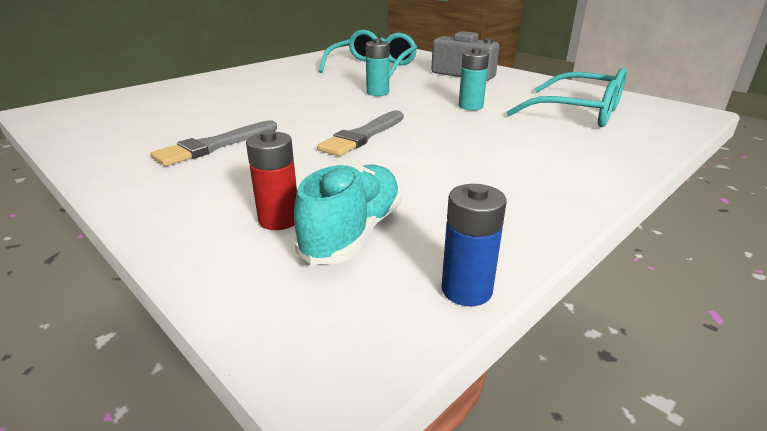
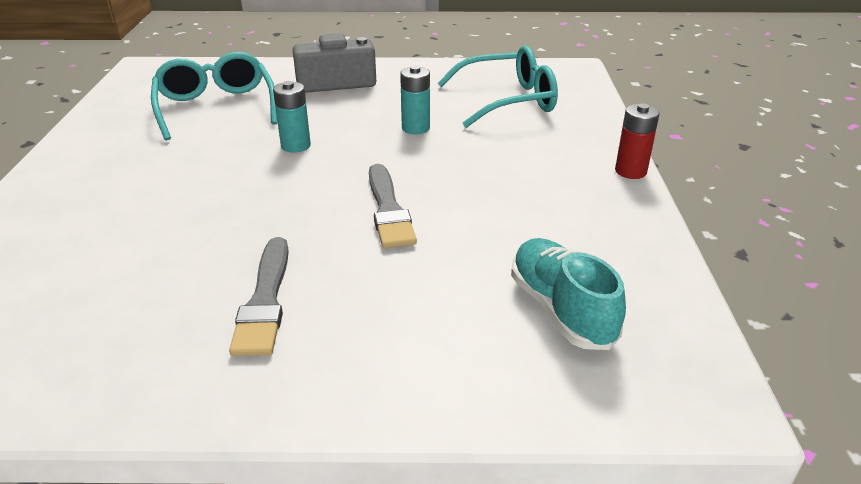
camera: 45 degrees left, 5 degrees up
red battery [246,130,297,230] -> red battery moved to [615,103,659,179]
blue battery [441,184,507,306] -> none

